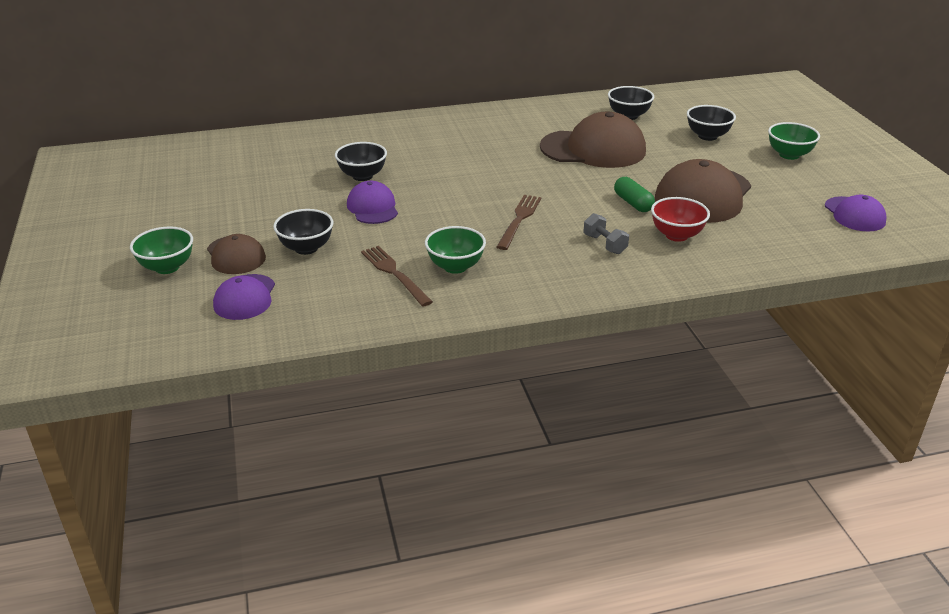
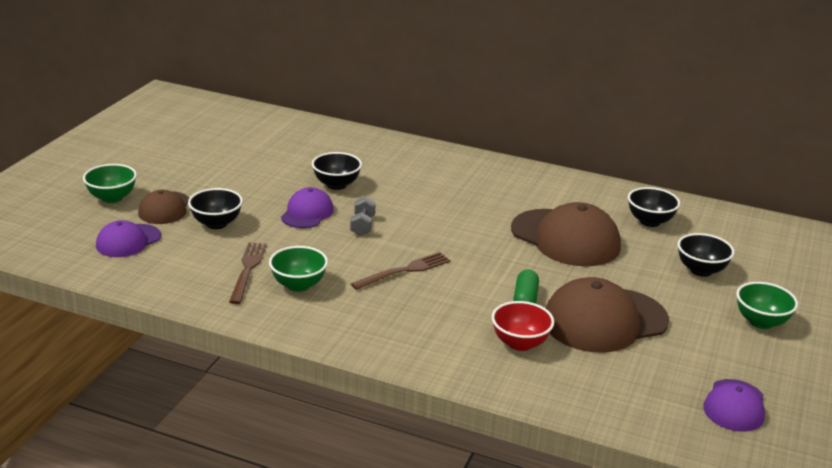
camera: 35 degrees right, 5 degrees down
grey dumbbell [583,213,629,254] -> grey dumbbell moved to [350,196,376,236]

